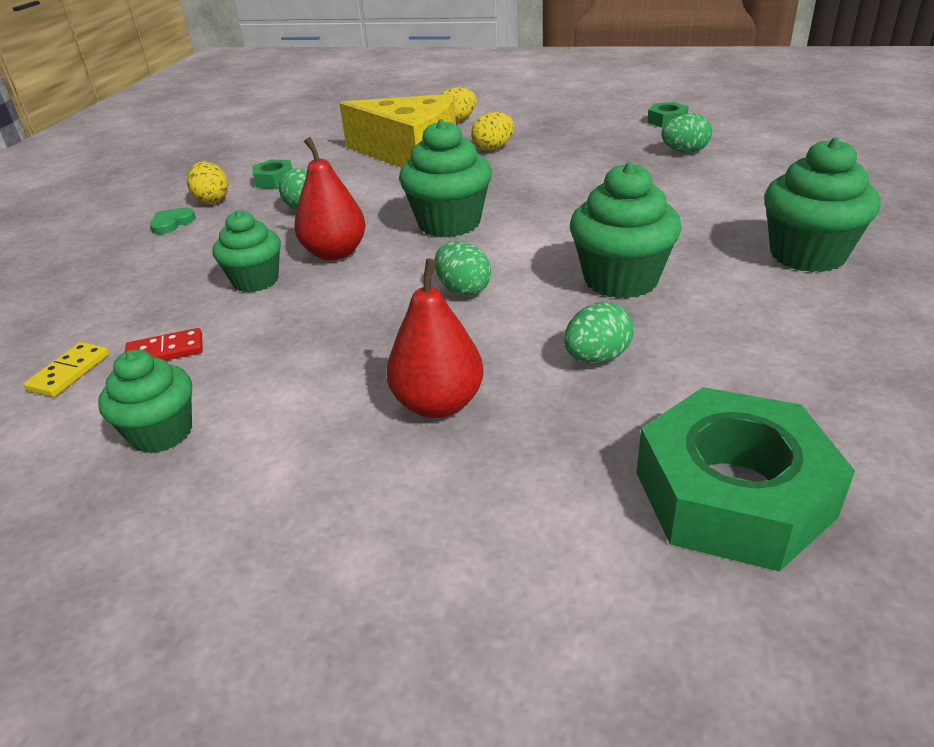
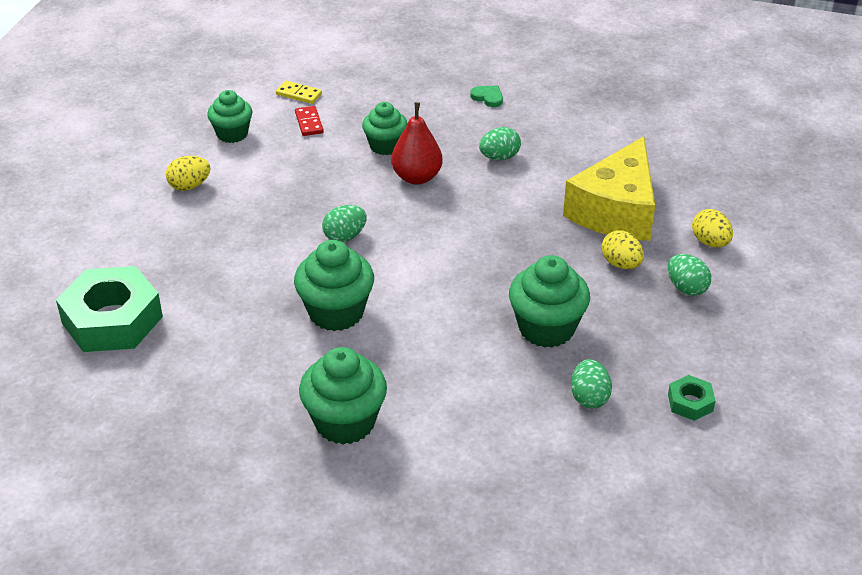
camera: 90 degrees right, 5 degrees up
yellow egg [187,161,228,204] -> yellow egg moved to [166,156,210,191]
green nut [252,159,292,189] -> none
red pear [386,258,484,418] -> none
green cupcake [399,119,492,237] -> green cupcake moved to [509,255,590,348]
green egg [564,302,634,363] -> green egg moved to [668,254,711,296]

